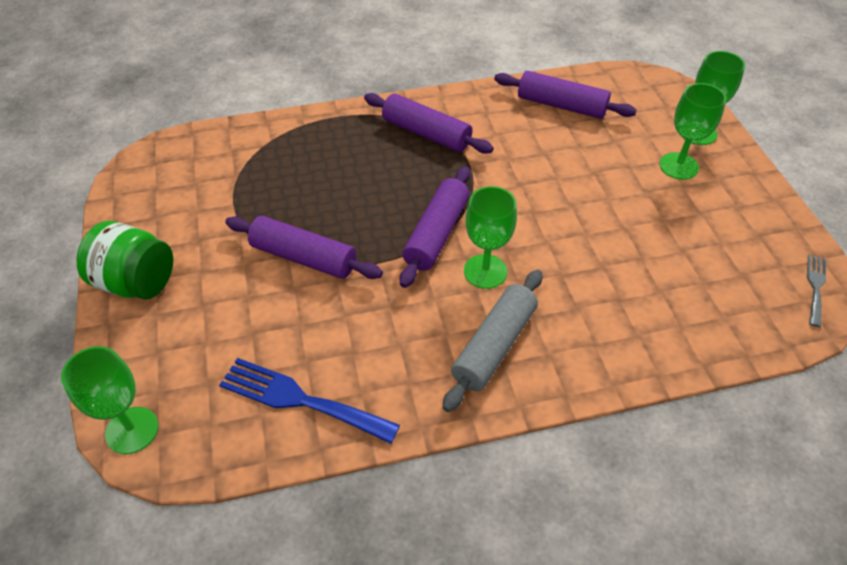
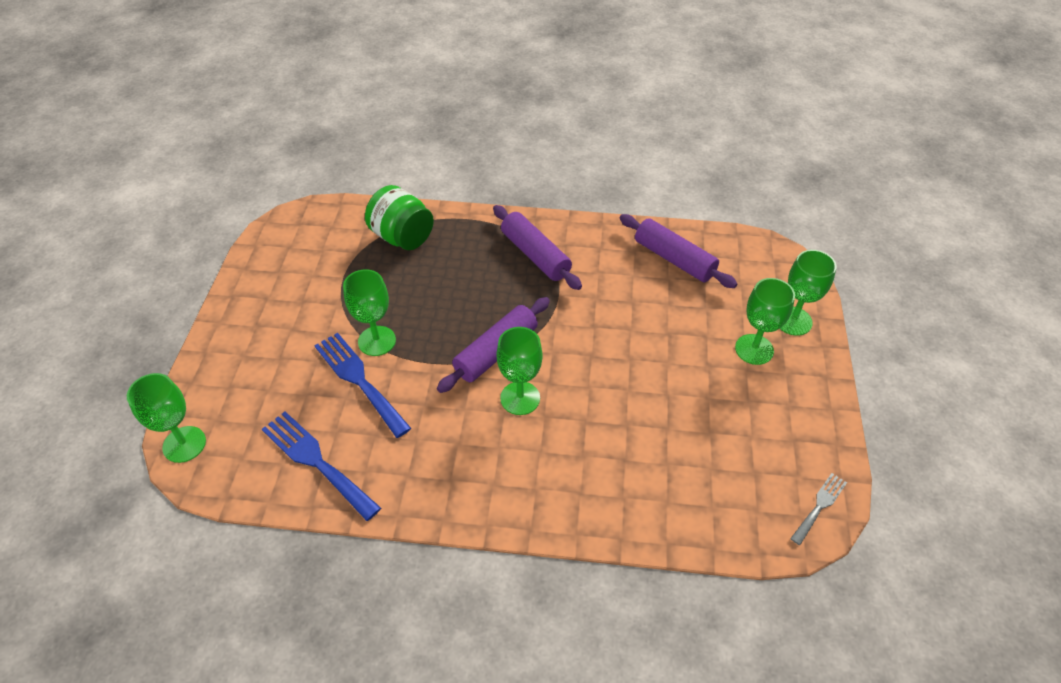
camera: 20 degrees right, 0 degrees up
green jar [76,221,173,300] -> green jar moved to [365,185,434,250]
purple rolling pin [225,216,383,279] -> green goblet [343,269,396,356]
grey rolling pin [443,269,542,412] -> none
none -> blue fork [314,333,411,438]

